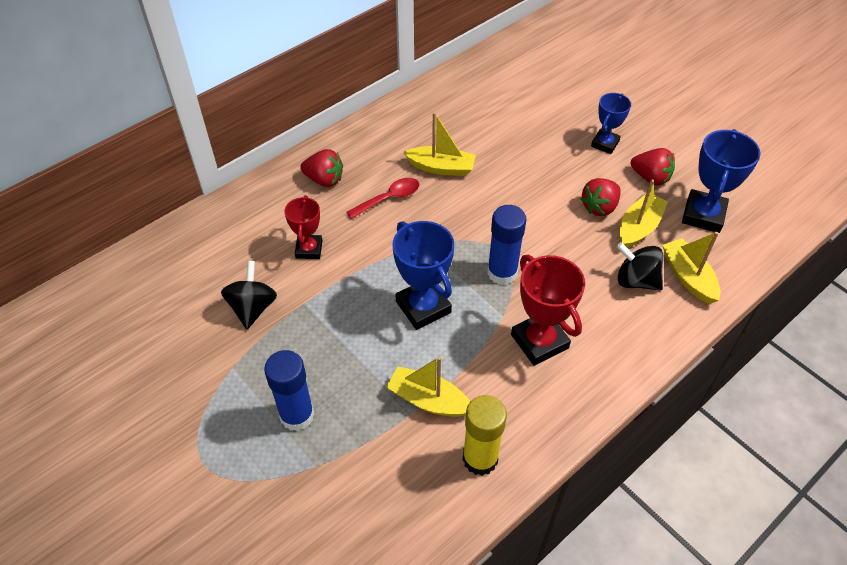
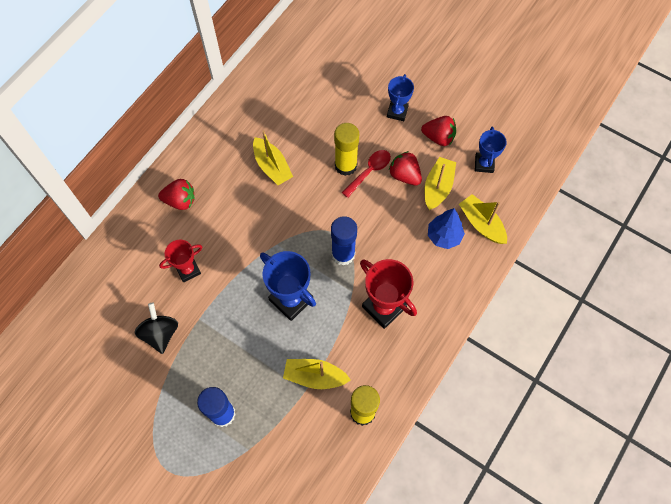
camera: 15 degrees left, 15 degrees up
red trophy [284,195,322,259] -> red trophy turned 75 degrees clockwise [159,240,202,282]
red spoon [346,178,419,219] -> red spoon moved to [342,150,391,198]
yellow boat [404,112,476,176] -> yellow boat turned 60 degrees clockwise [253,130,293,185]
red strawberry [581,178,621,216] -> red strawberry turned 105 degrees clockwise [389,151,422,186]
black spinning top [616,242,663,291] -> blue tree [428,208,465,249]
blue trophy [682,129,760,233] -> blue trophy [475,127,507,173], size x0.63
none -> yellow glue stick [334,123,359,176]

